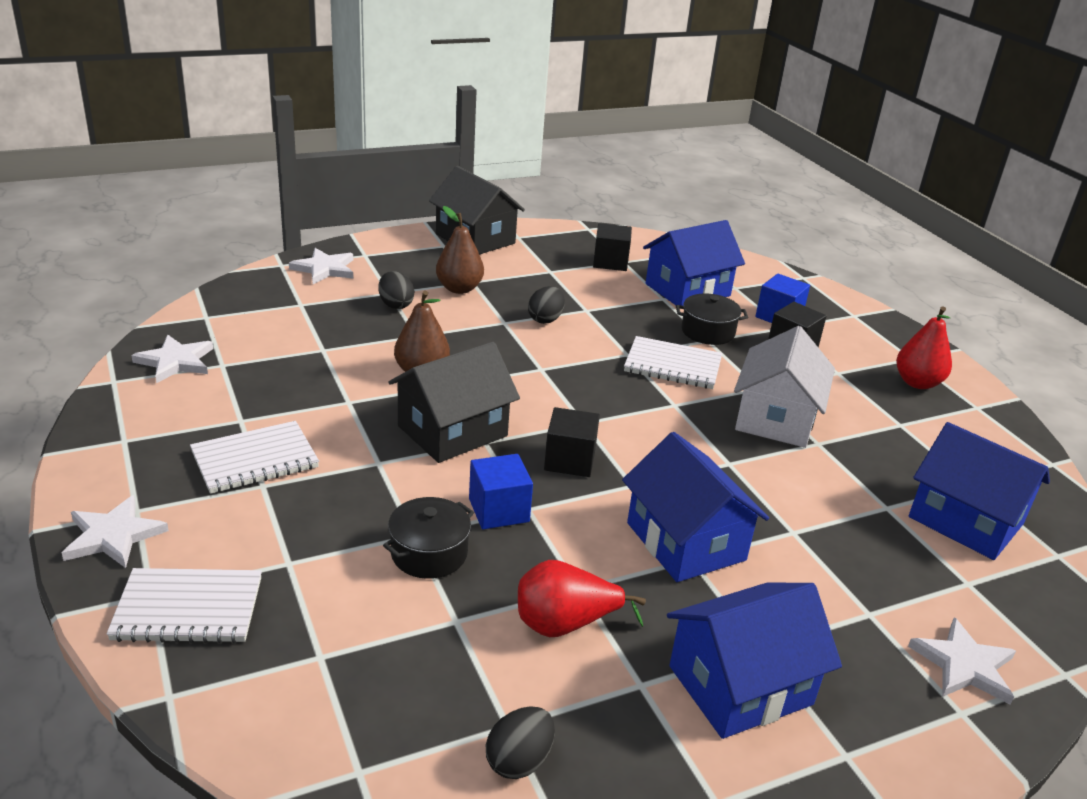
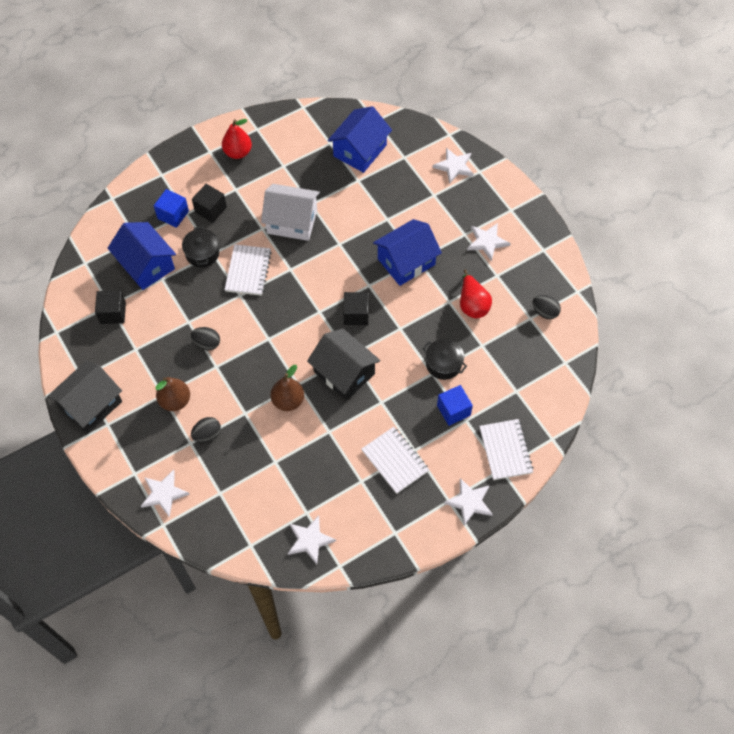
camera: 95 degrees left, 30 degrees up
blue cube [469,454,533,529] -> blue cube moved to [437,385,473,426]
blue house [667,583,842,739] -> white star [467,223,511,261]

